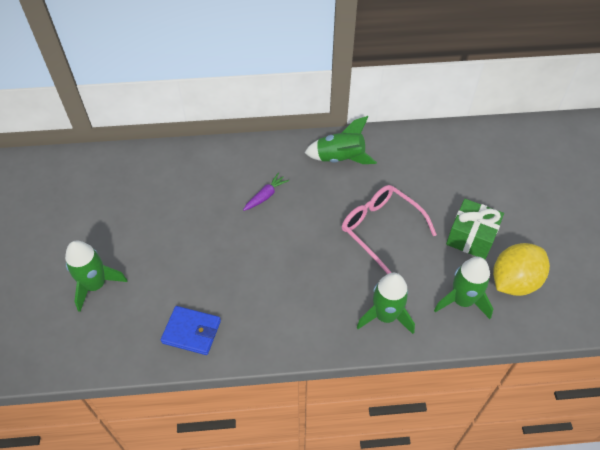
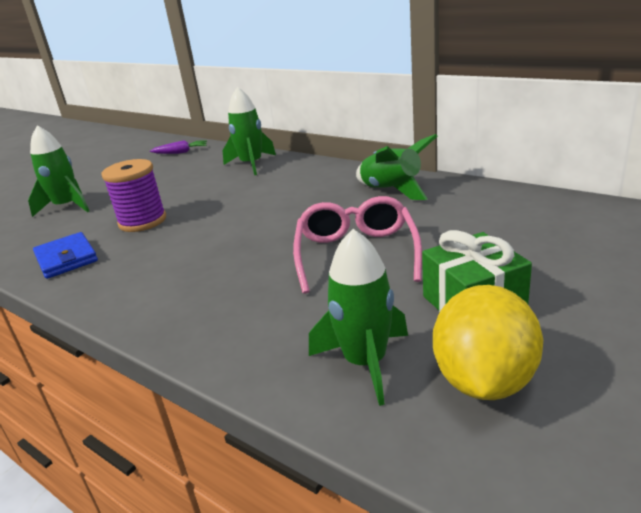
camera: 45 degrees right, 25 degrees down
purple carrot [243,173,289,211] -> purple carrot moved to [150,140,207,154]
green rocket [357,273,415,334] -> green rocket moved to [223,87,276,175]
yellow lemon [493,243,550,296] -> yellow lemon turned 75 degrees counterclockwise [433,285,543,400]
none -> purple spool [101,159,166,232]

